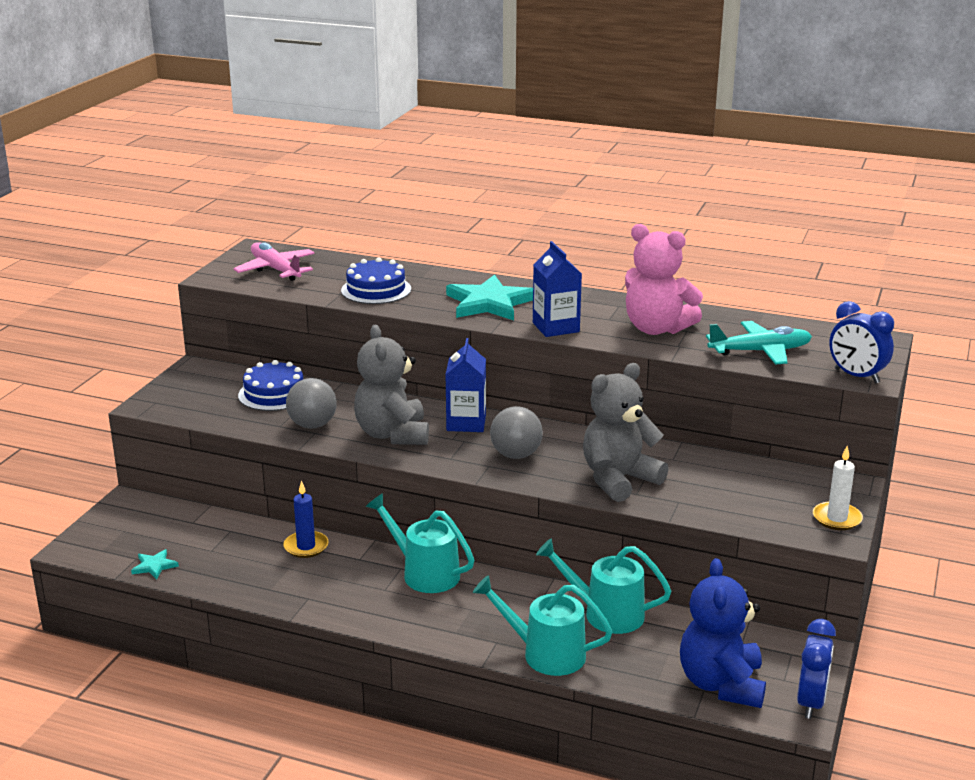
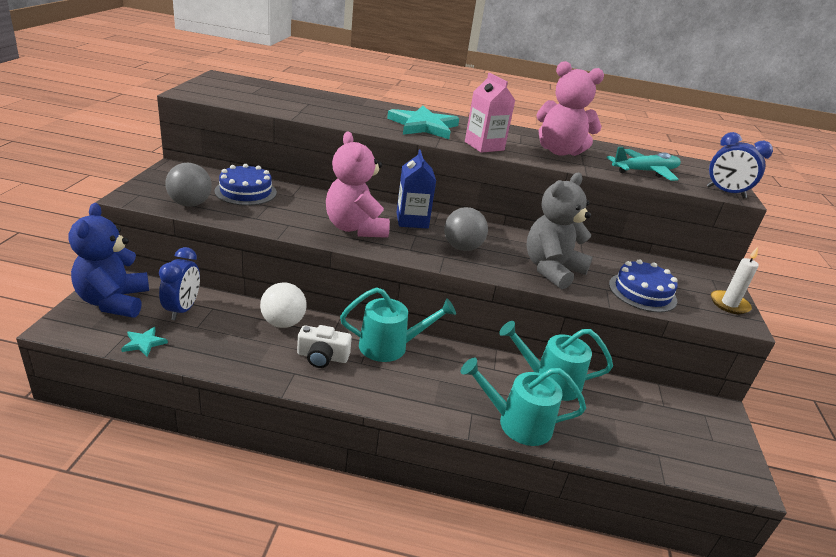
camera: 15 degrees left, 5 degrees up
pink plane [233,242,315,281] -> none
blue candle [283,480,329,558] -> white ball [260,282,307,328]
grey ball [286,378,336,428] -> grey ball moved to [165,163,212,207]
blue cake [341,257,411,304] -> blue cake moved to [609,259,678,313]
grey teddy bear [354,325,429,445] -> pink teddy bear [326,131,390,238]
turquoise watering can [366,493,474,593] -> turquoise watering can turned 150 degrees clockwise [340,287,456,362]
blue carton [533,241,582,337] -> pink carton [465,73,515,153]
blue teddy bear [680,558,766,708] -> blue teddy bear moved to [69,203,149,317]
blue clock [797,619,836,719] -> blue clock moved to [159,247,200,320]
none -> white camera [297,325,352,368]

